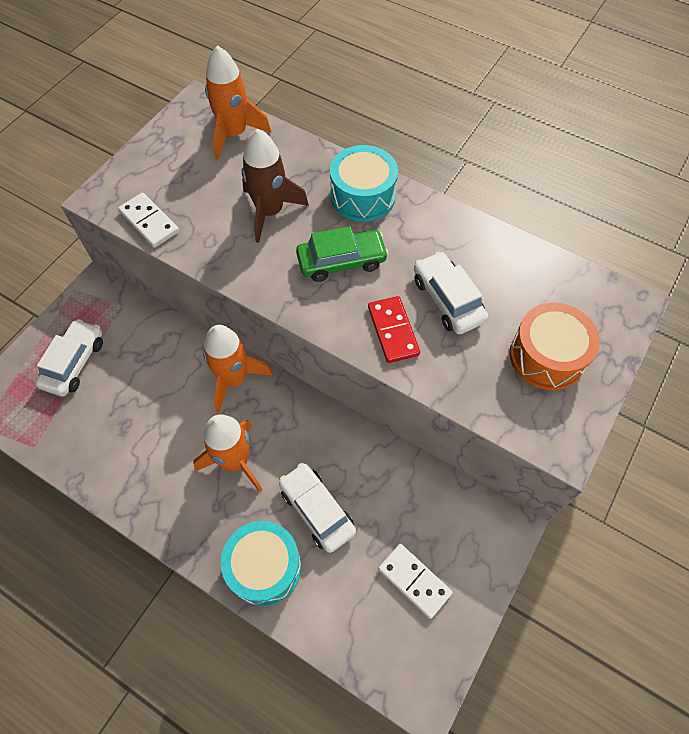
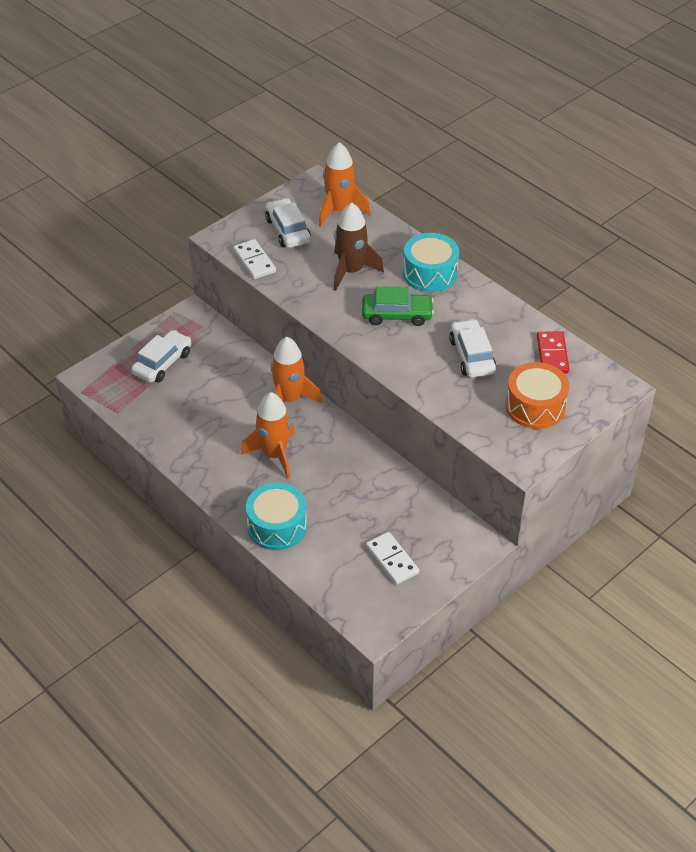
camera: 15 degrees right, 15 degrees down
white car [279,463,356,553] -> white car moved to [265,198,311,248]
red domino [368,296,420,363] -> red domino moved to [537,332,569,373]

